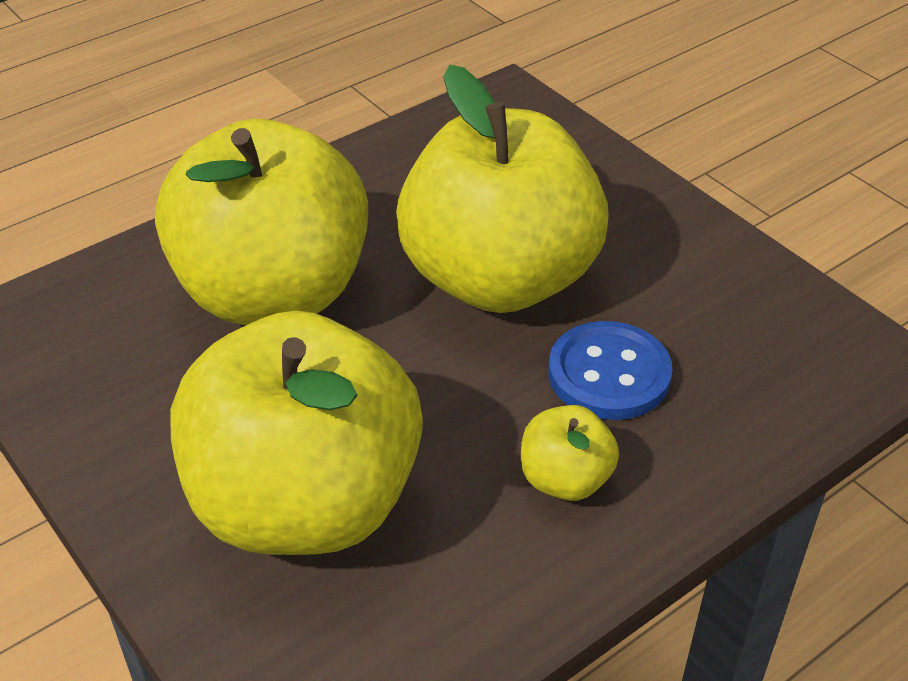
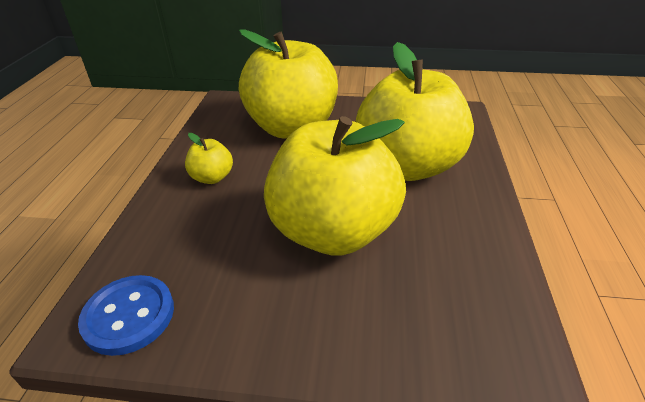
camera: 135 degrees right, 5 degrees down
blue button [548,321,673,420] -> blue button moved to [78,275,174,356]

